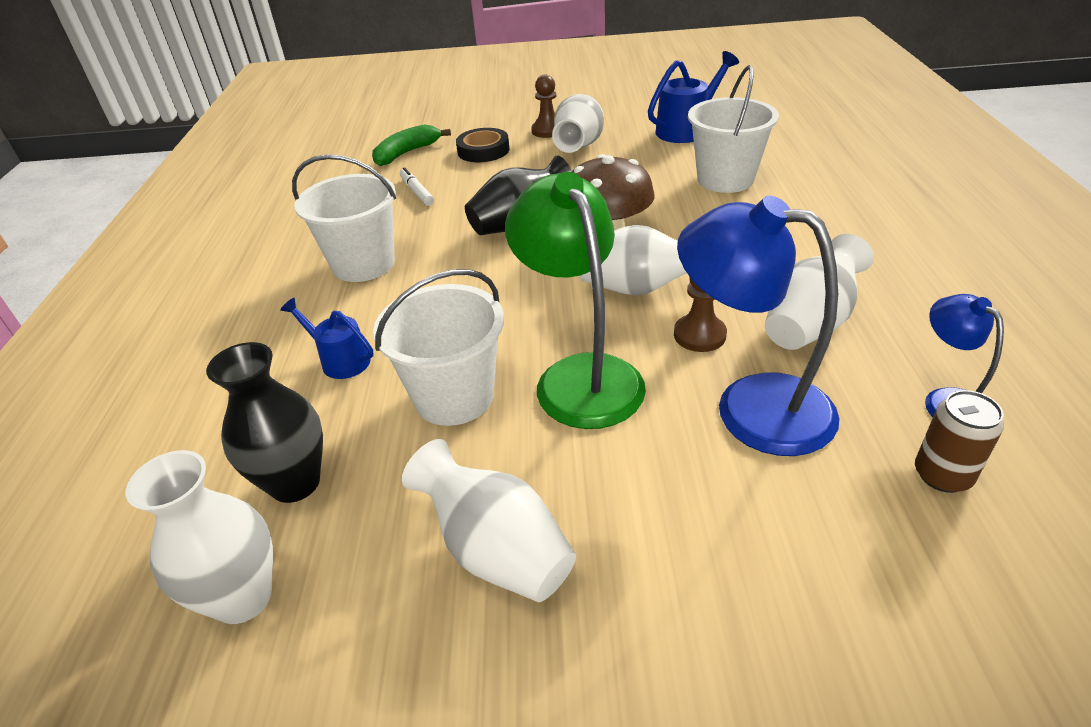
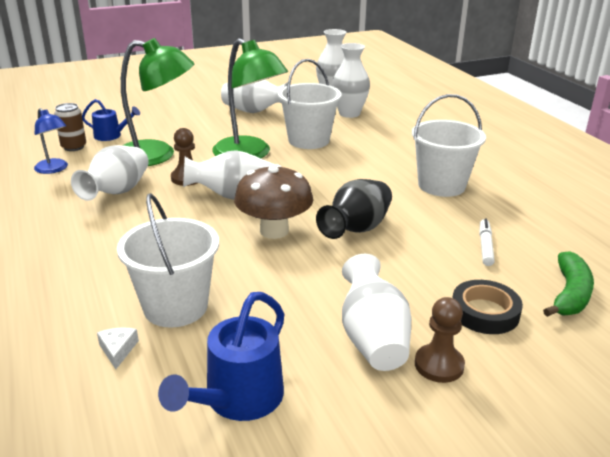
camera: 155 degrees right, 10 degrees down
black vase [206,342,323,503] -> white vase [332,43,370,118]
blue watering can [280,298,374,379] -> blue watering can moved to [82,99,140,141]
white marker [400,167,434,206] -> white marker turned 120 degrees counterclockwise [479,218,495,266]
blue lamp [677,196,839,456] -> green lamp [121,38,194,166]
none -> white cheese [97,328,139,369]

